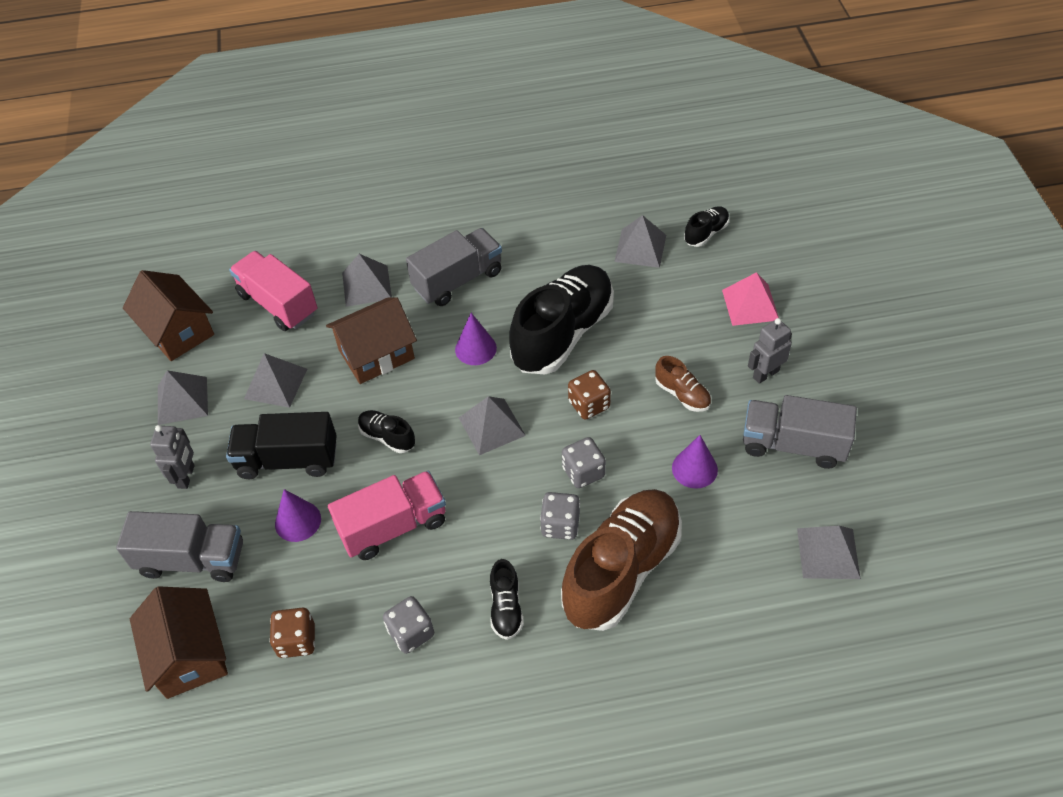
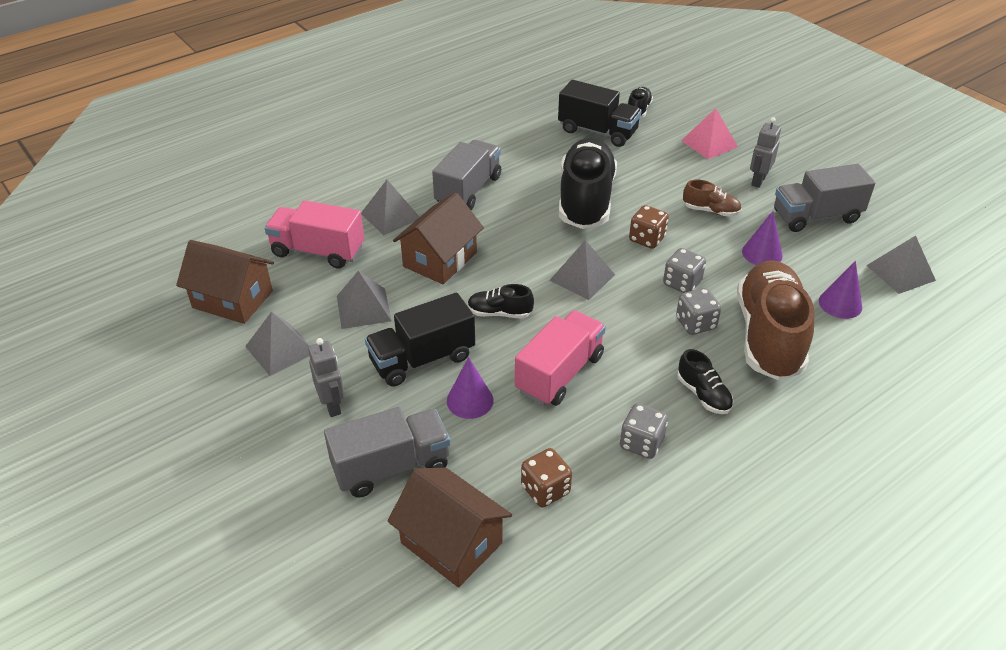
camera: 30 degrees left, 10 degrees down
purple cone [455,313,497,365] -> purple cone moved to [819,261,862,319]
grey pyramid [614,215,666,268] -> black truck [558,80,642,147]

